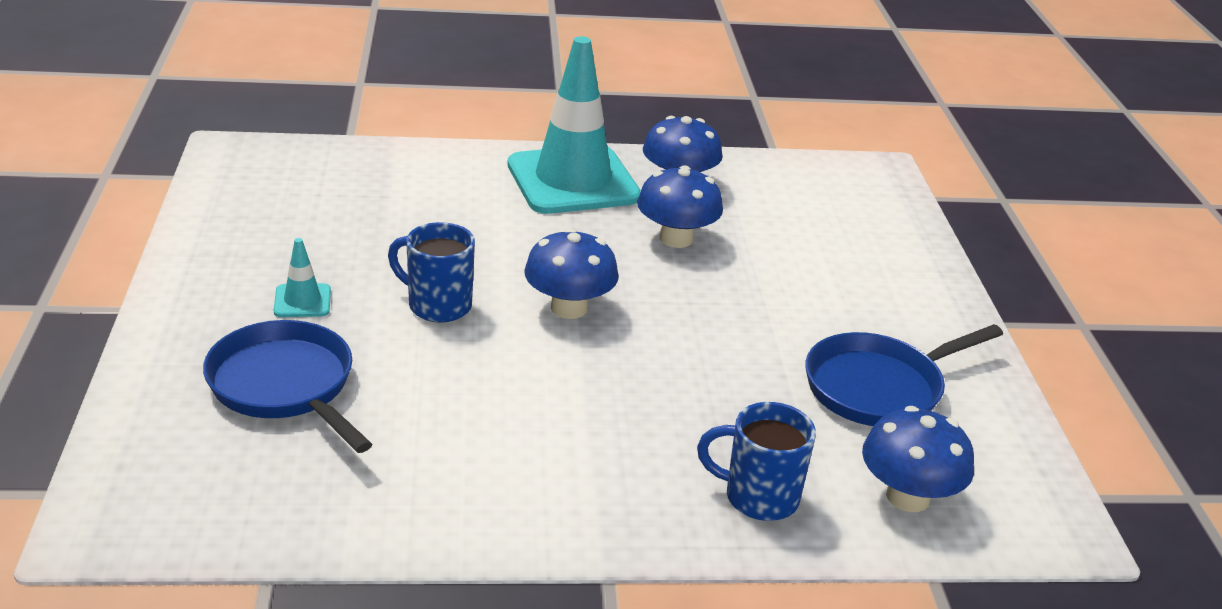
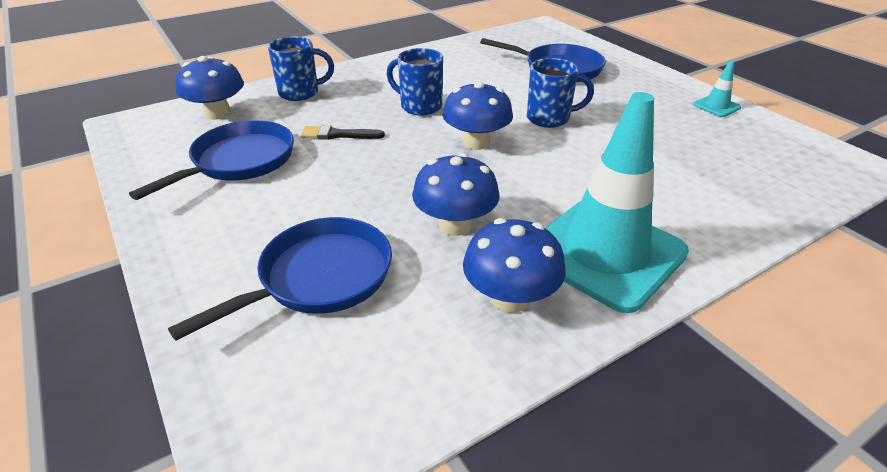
camera: 155 degrees right, 5 degrees up
turquoise traffic cone [274,238,331,317] -> turquoise traffic cone moved to [693,60,741,117]
none -> blue pan [168,217,392,341]
none -> black brush [301,125,385,140]
none -> blue mug [387,48,443,115]

